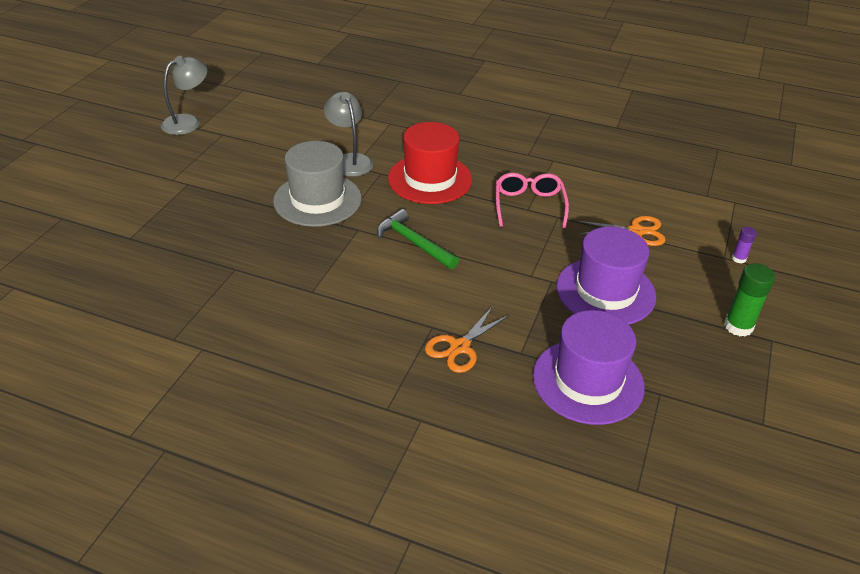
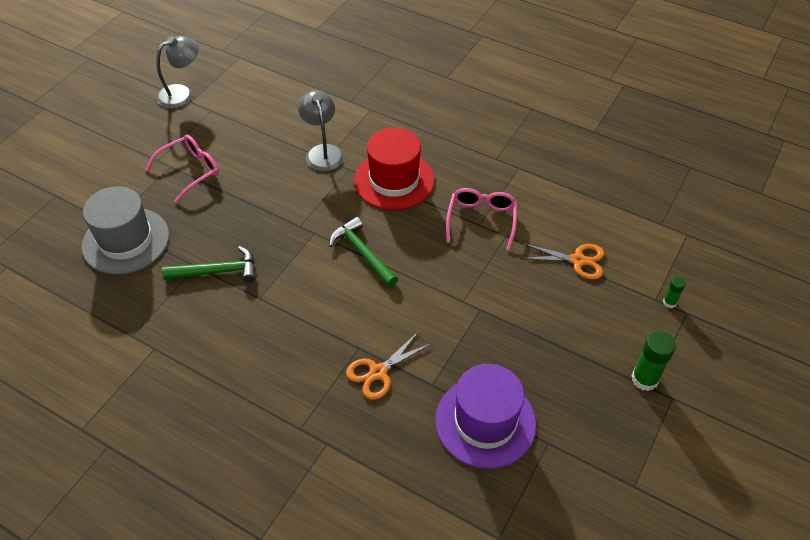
camera: 10 degrees right, 10 degrees up
grey hat [273,141,362,227] -> grey hat moved to [81,186,169,275]
purple hat [557,226,656,324] -> none
purple glue stick [732,227,757,264] -> green glue stick [663,276,686,308]
none -> pink glasses [145,135,219,203]
none -> green hammer [162,246,256,282]

